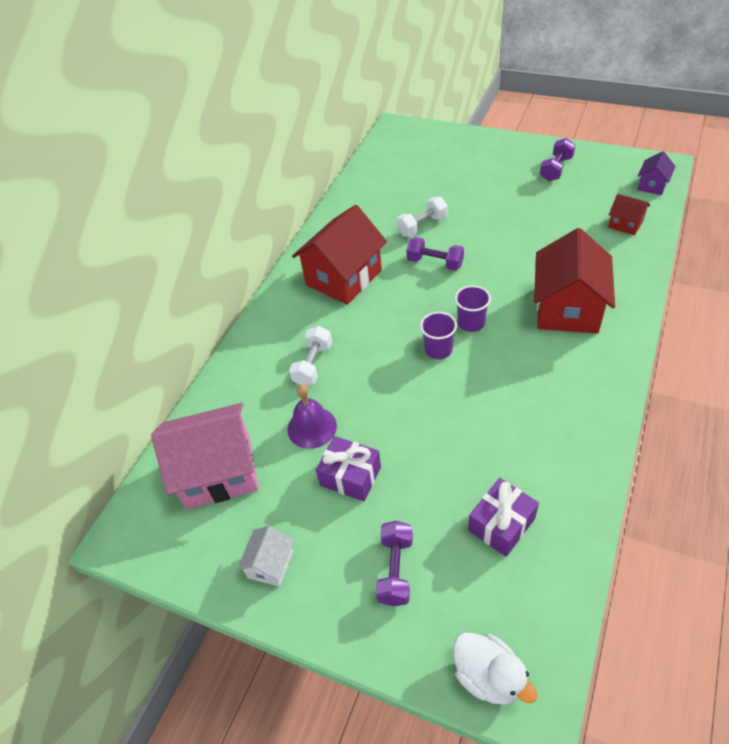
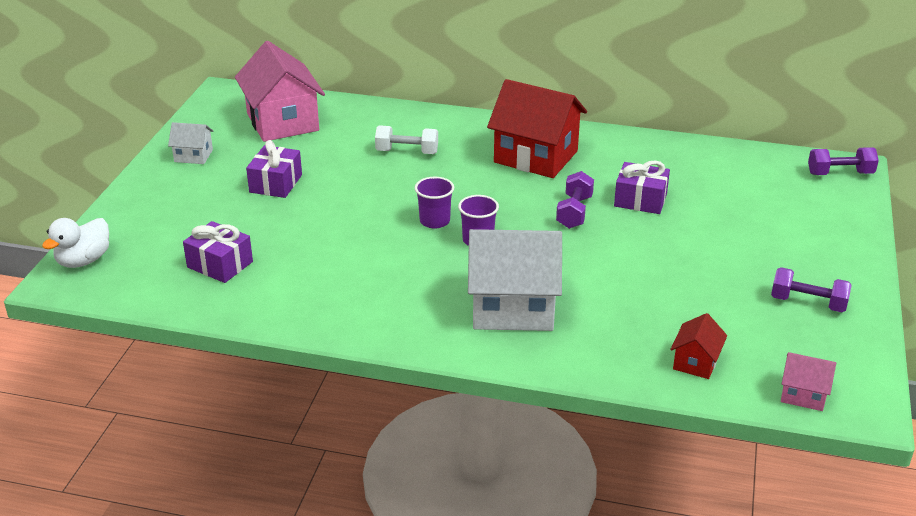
camera: 75 degrees right, 15 degrees down
purple bell [287,384,337,449] -> none
purple dumbbell [376,521,413,606] -> purple dumbbell moved to [808,147,879,175]
white dumbbell [397,197,448,237] -> purple gift [614,160,670,214]
red house [534,228,615,334] -> white house [468,229,562,331]
purple house [637,151,676,195] -> pink house [781,352,836,411]

